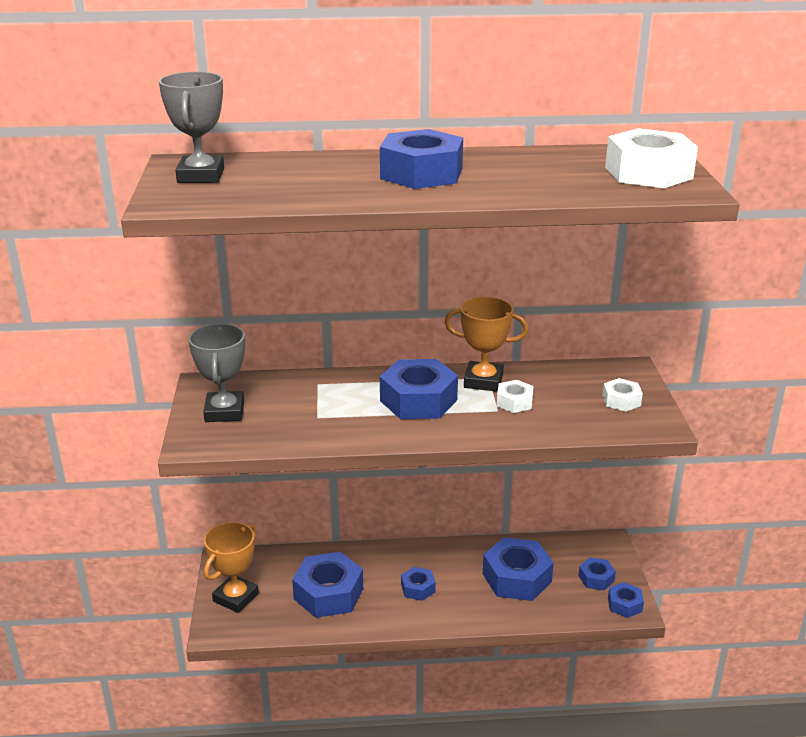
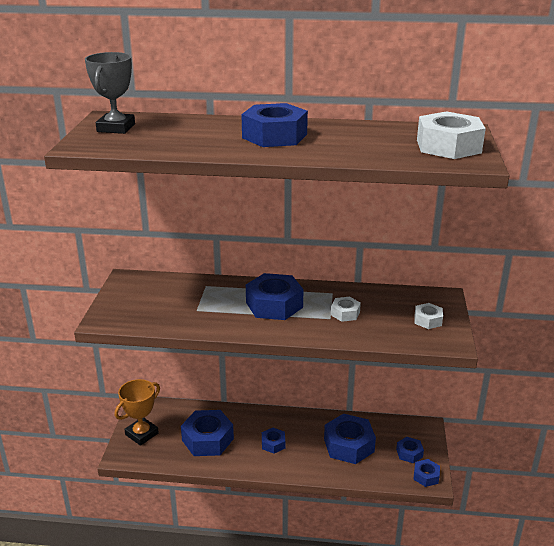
camera: 10 degrees right, 0 degrees up
grey trophy [188,324,245,422] -> none
orange trophy [444,297,528,392] -> none

